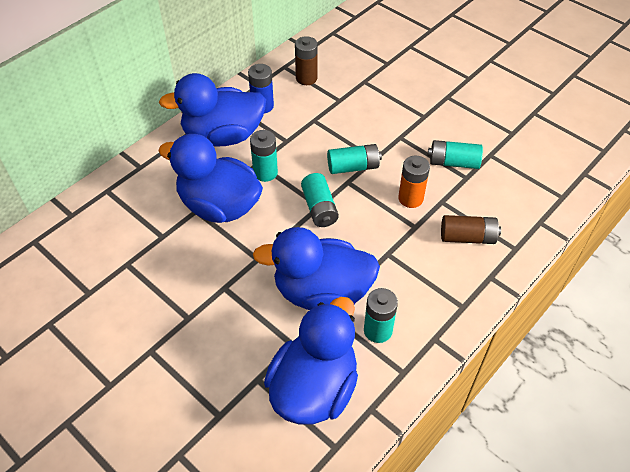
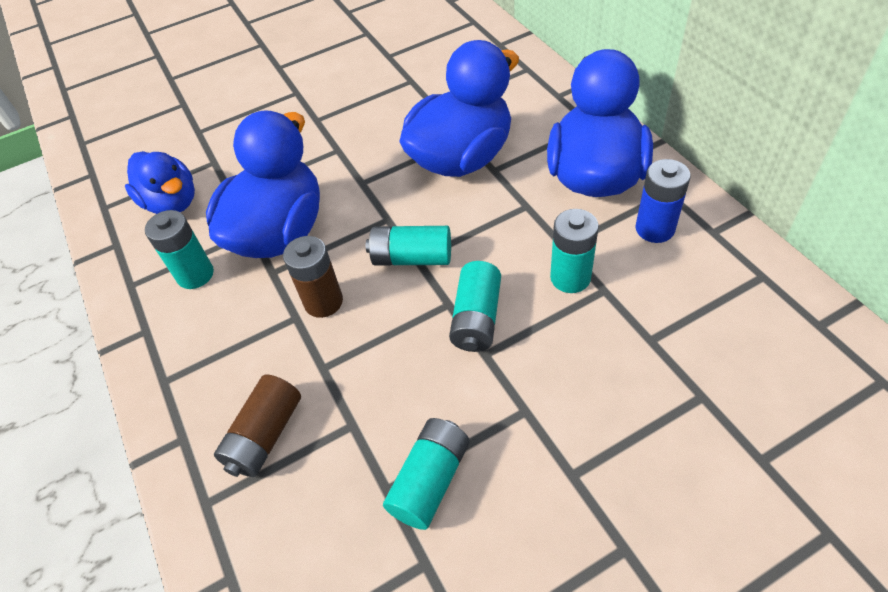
camera: 115 degrees right, 0 degrees up
turquoise battery [250,130,278,182] -> turquoise battery moved to [550,209,599,293]
blue duck [264,297,358,425] -> blue duck [125,151,195,214], size x0.64
brown battery [295,36,318,85] -> brown battery moved to [283,236,343,318]
orange battery [398,156,430,208] -> none

